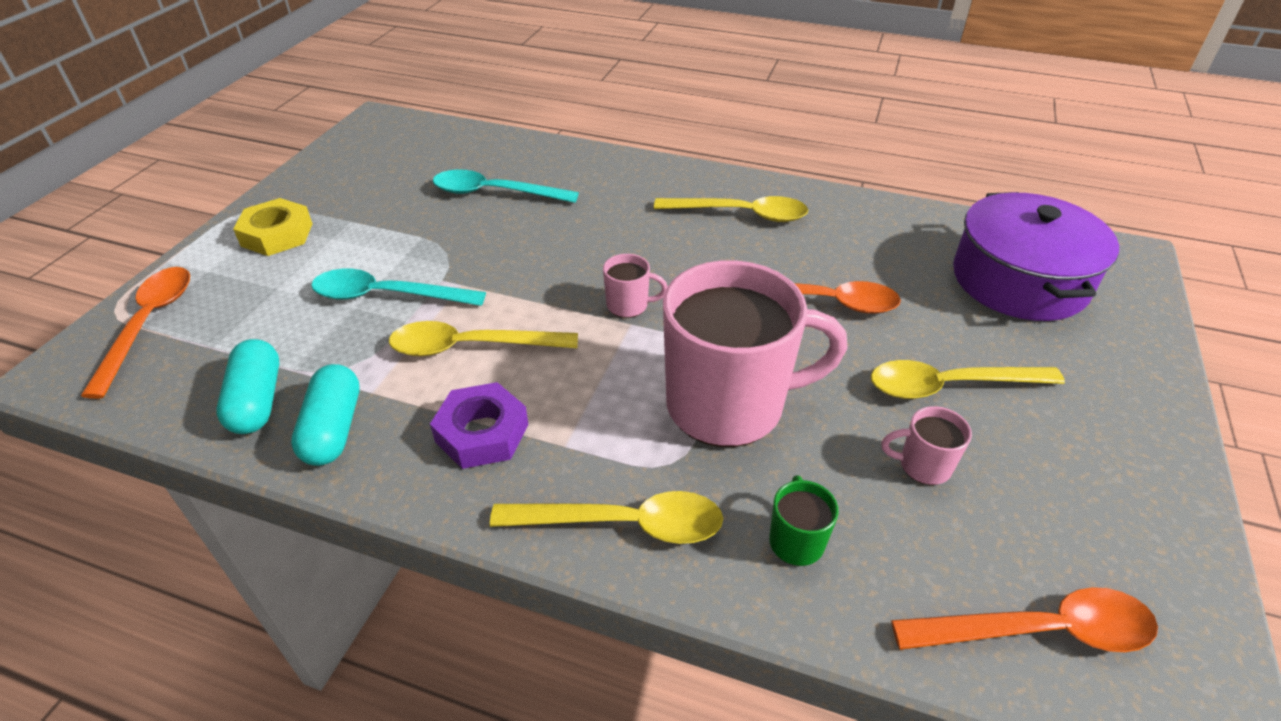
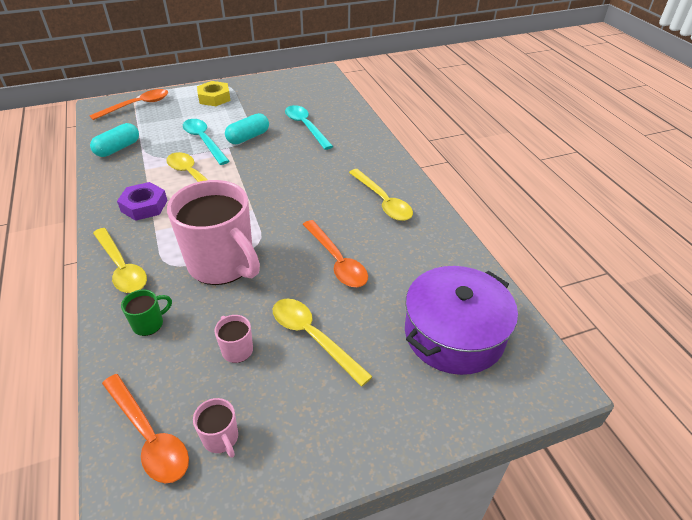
camera: 50 degrees right, 0 degrees up
turquoise capsule [291,364,360,466] -> turquoise capsule moved to [225,113,269,144]
pink mug [603,254,668,318] -> pink mug moved to [193,398,238,458]

